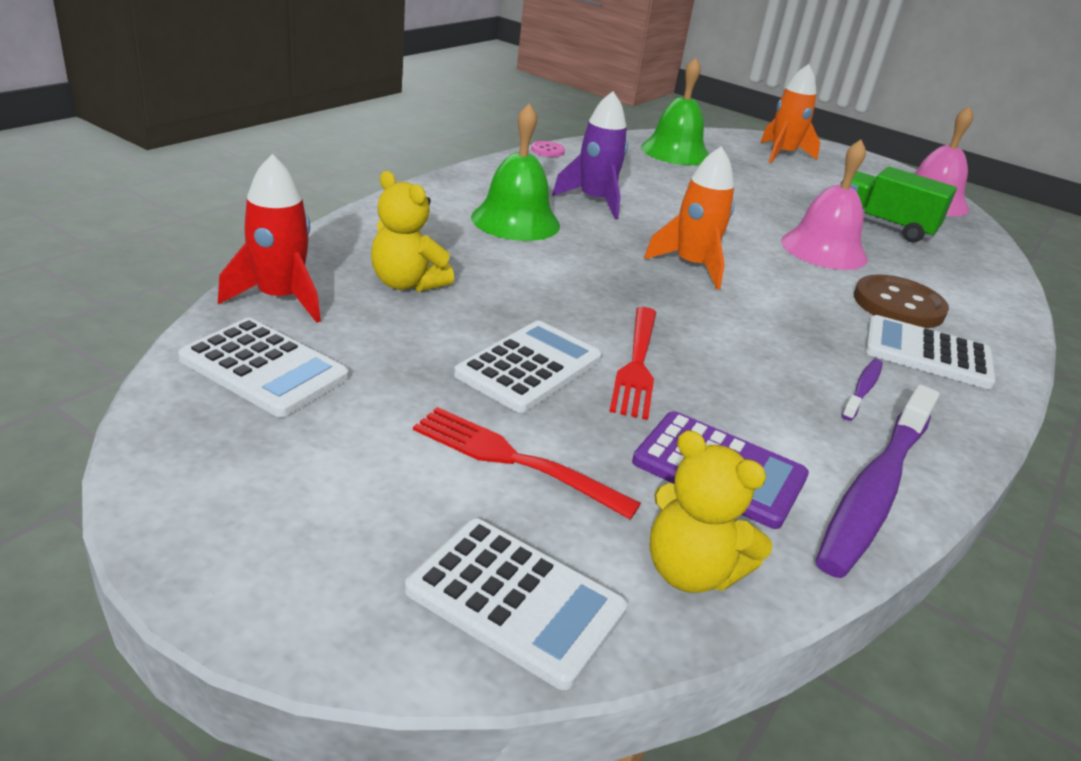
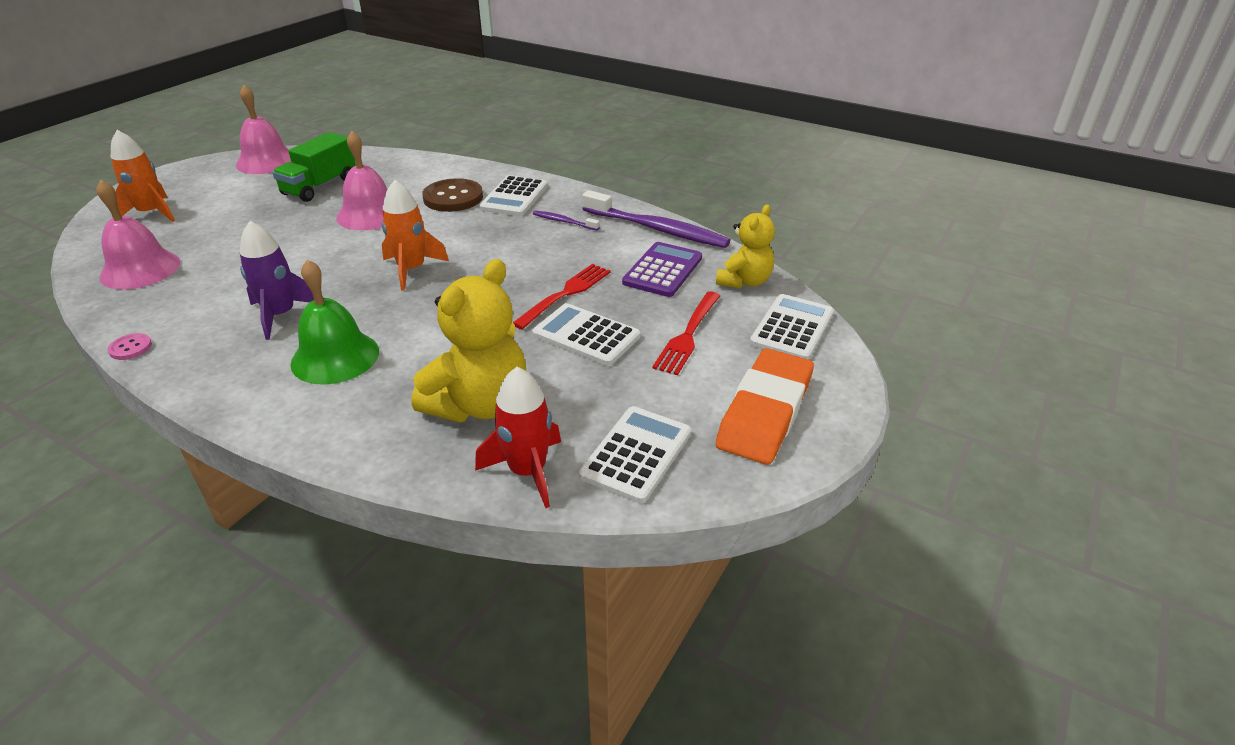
camera: 90 degrees left, 5 degrees up
yellow teddy bear [371,171,454,292] -> yellow teddy bear [411,259,526,422], size x1.60
red fork [609,307,656,420] -> red fork turned 60 degrees counterclockwise [513,264,611,329]
green bell [641,57,709,165] -> pink bell [96,179,180,289]
none -> orange eraser [716,348,814,465]

